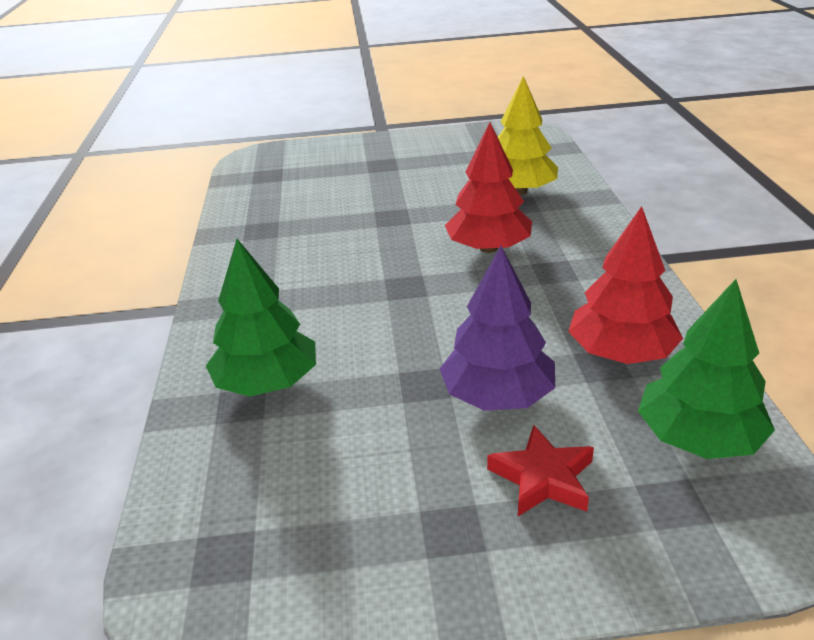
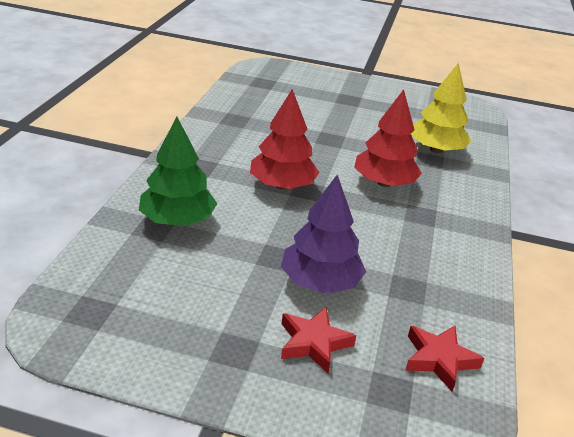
camera: 15 degrees right, 0 degrees up
red tree [568,206,683,364] -> red tree moved to [250,89,320,190]
green tree [638,279,775,459] -> red star [406,326,484,392]

